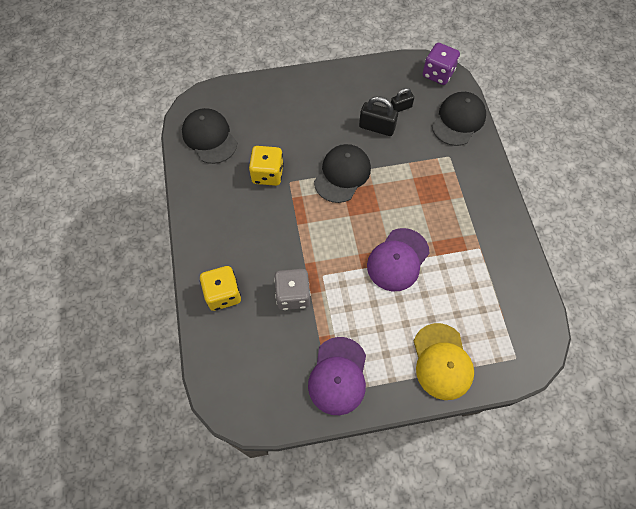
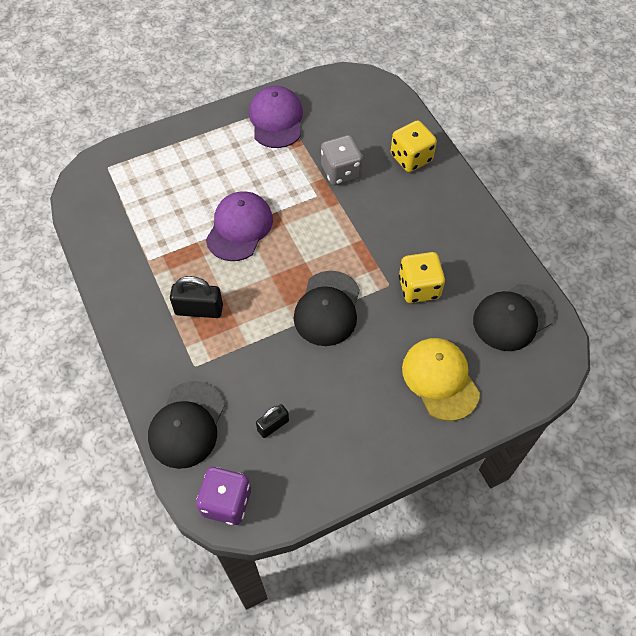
camera: 165 degrees right, 5 degrees down
black cap [182,108,237,164] -> black cap turned 105 degrees clockwise [473,284,555,351]
black padlock [359,96,398,136] -> black padlock moved to [170,276,223,318]
yellow cap [414,323,474,400] -> yellow cap moved to [402,338,480,421]

